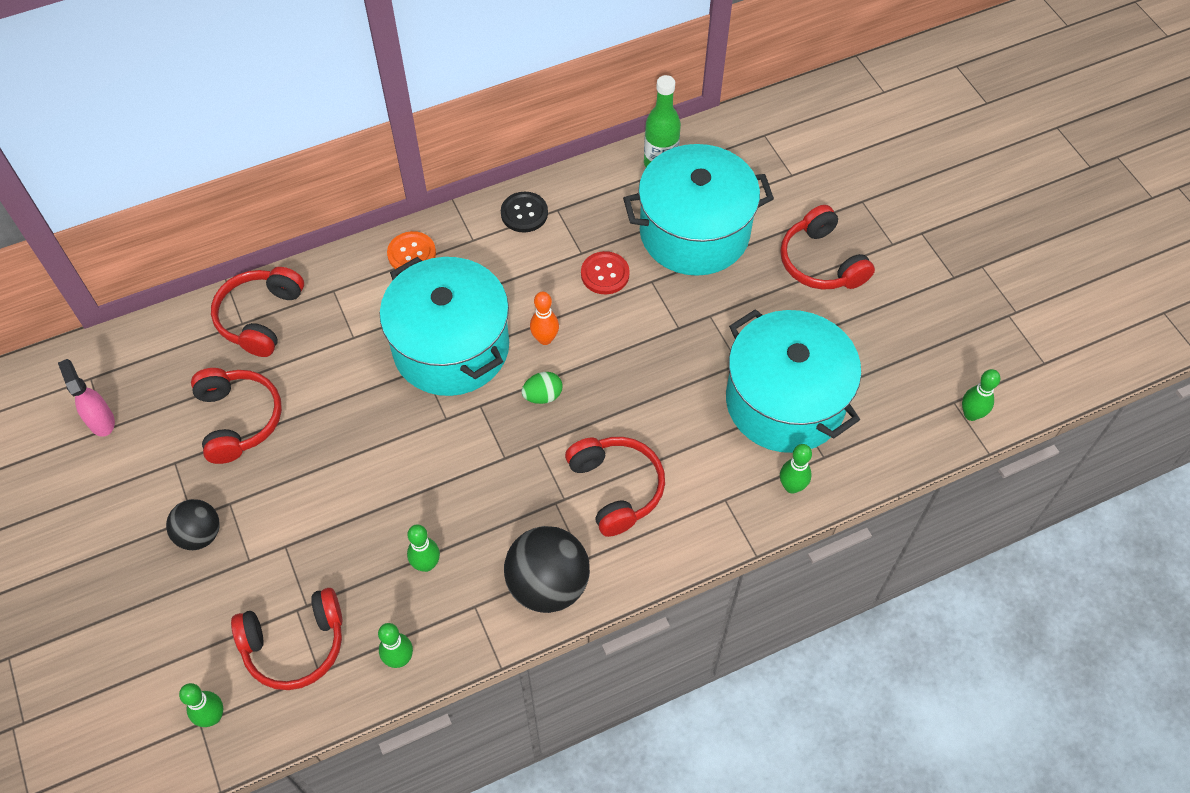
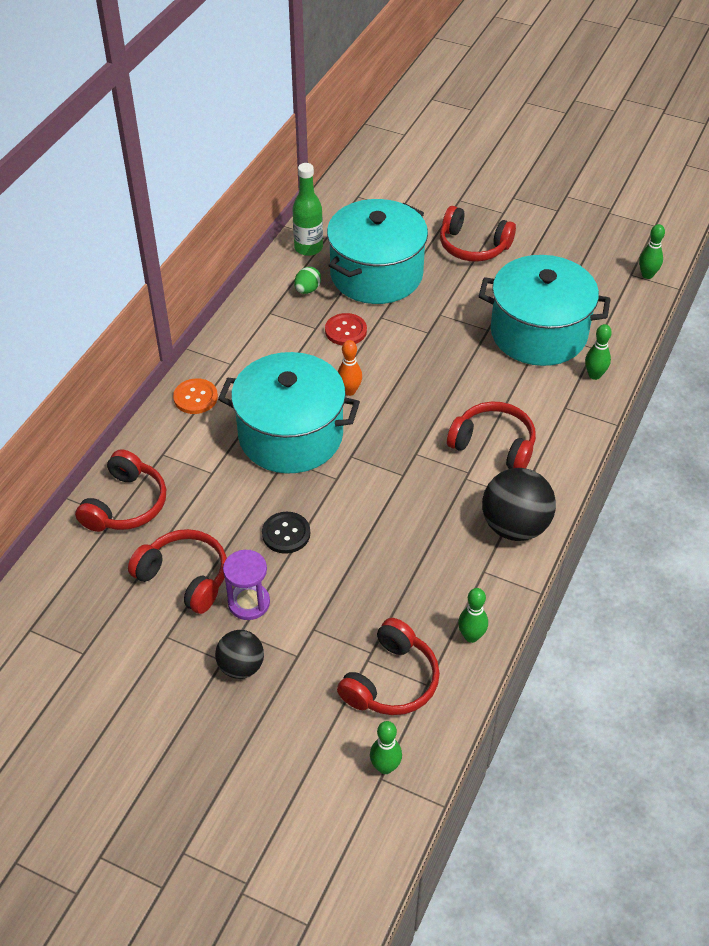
camera: 40 degrees left, 10 degrees down
pink spray bottle [58,359,115,437] -> none
red headphones [211,267,304,357] -> red headphones turned 135 degrees counterclockwise [75,449,166,532]
green bowling pin [407,524,440,572] -> none
black button [501,192,548,233] -> black button moved to [262,512,310,554]
green egg [521,372,563,404] -> green egg moved to [294,267,321,294]
none -> purple hourglass [223,550,270,620]

